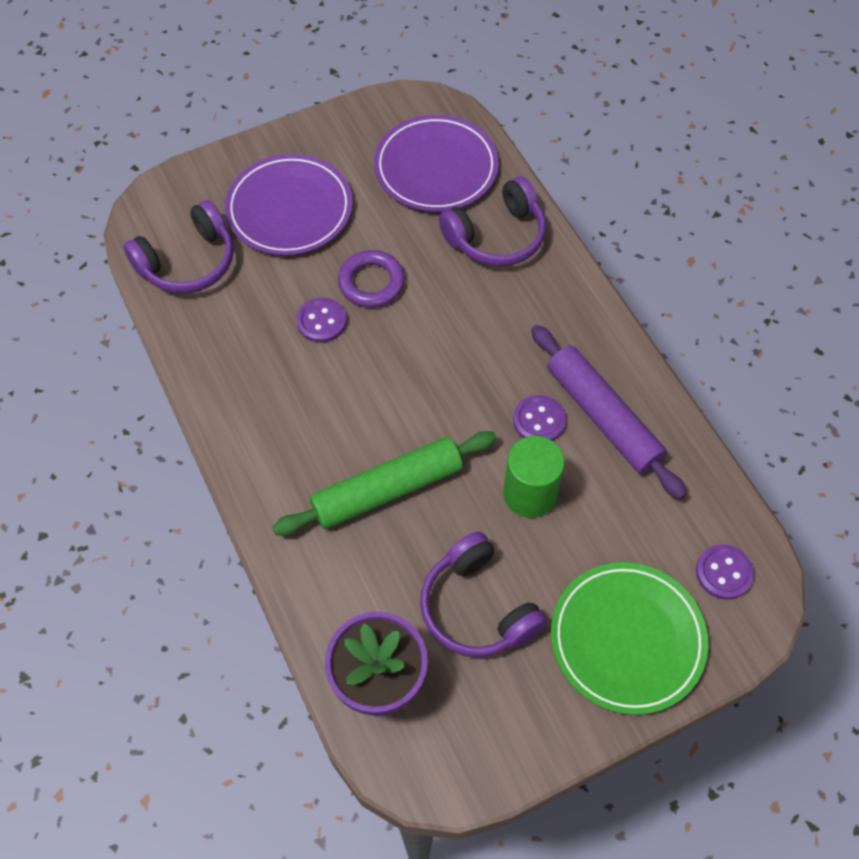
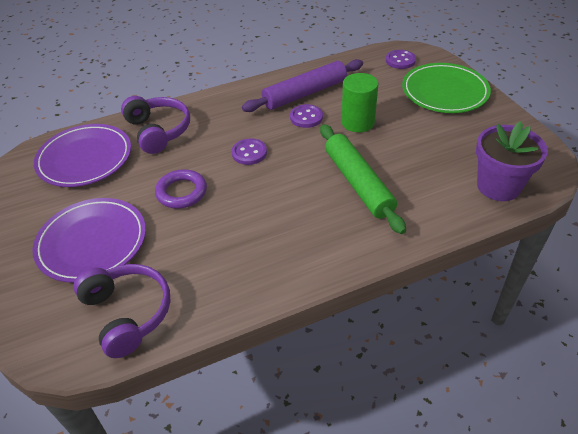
camera: 85 degrees left, 15 degrees down
purple button [296,298,347,343] -> purple button moved to [231,138,267,165]
purple headphones [420,532,547,657] -> none

